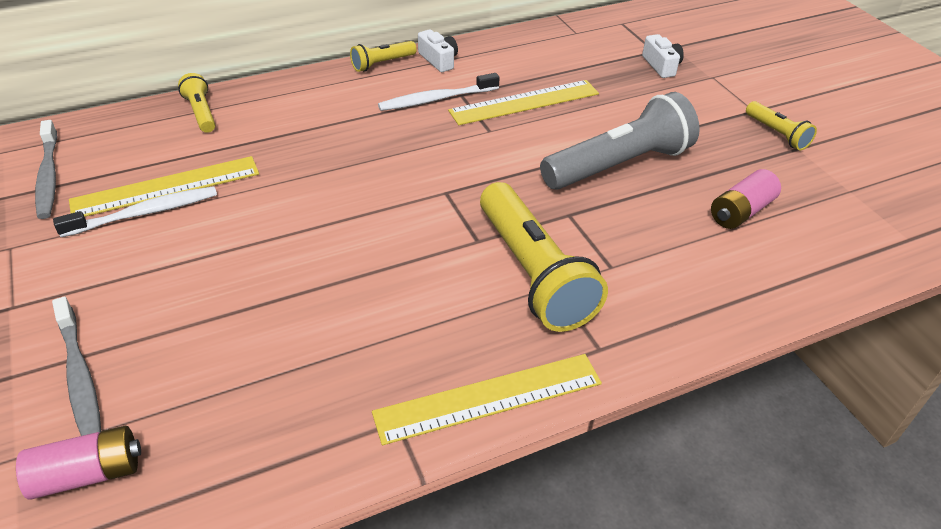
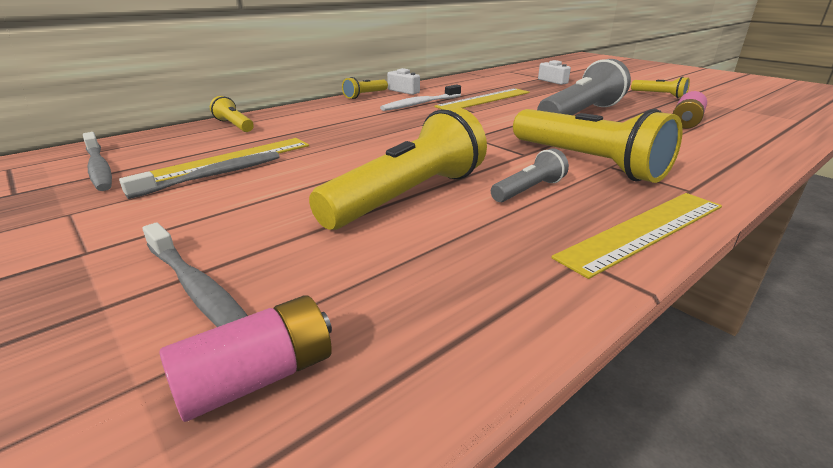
camera: 15 degrees left, 15 degrees down
white toothbrush [53,186,217,237] -> grey toothbrush [119,151,280,199]
none -> yellow flashlight [309,107,487,230]
none -> grey flashlight [491,148,569,202]

